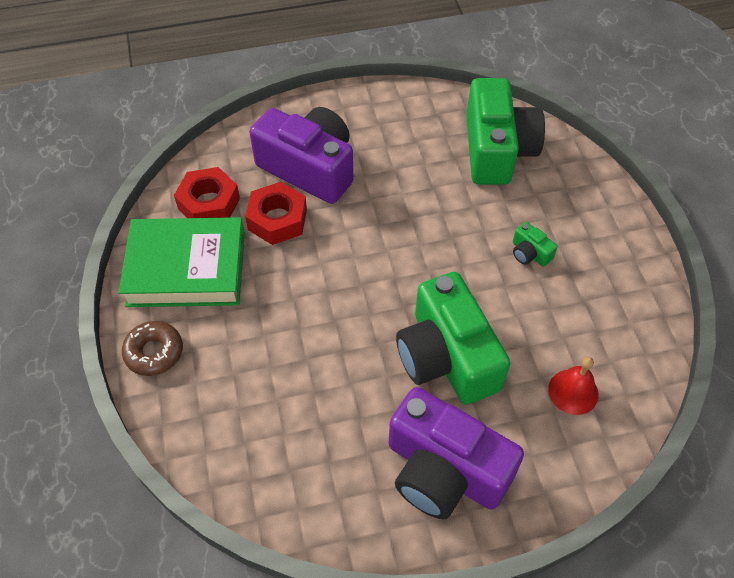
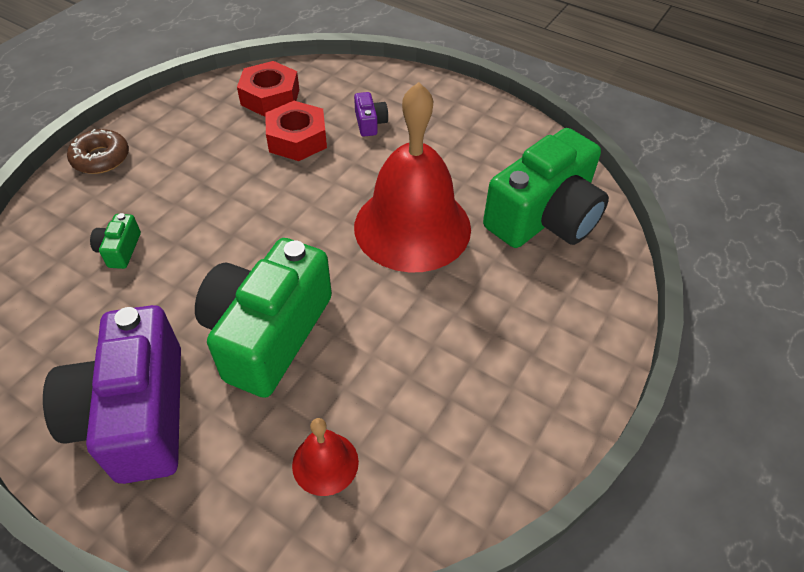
camera: 45 degrees right, 5 degrees down
green book [119,217,245,307] -> none
purple camera [249,107,353,204] -> purple camera [354,92,388,137], size x0.40
green camera [513,222,558,267] -> green camera moved to [90,213,141,269]
none -> red bell [354,82,471,273]

